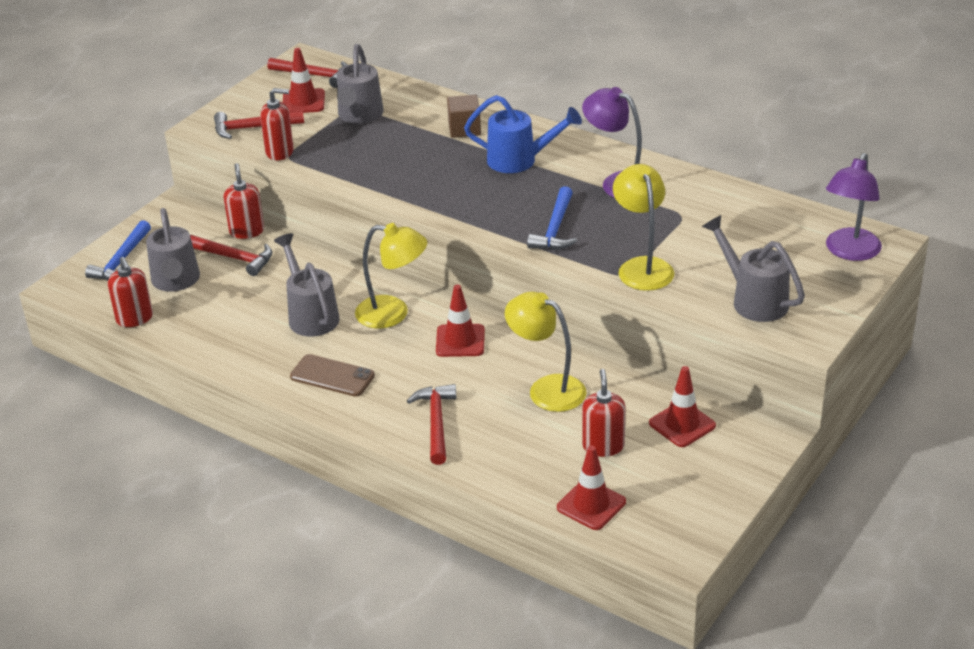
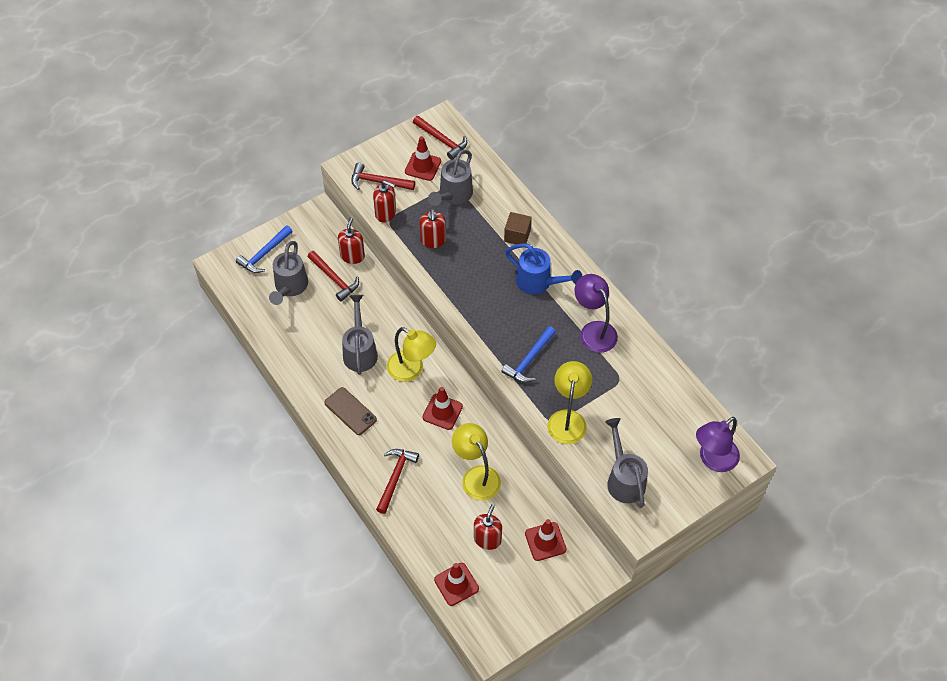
camera: 20 degrees right, 20 degrees up
red soap dispenser [108,257,153,327] -> red soap dispenser moved to [419,209,446,248]

